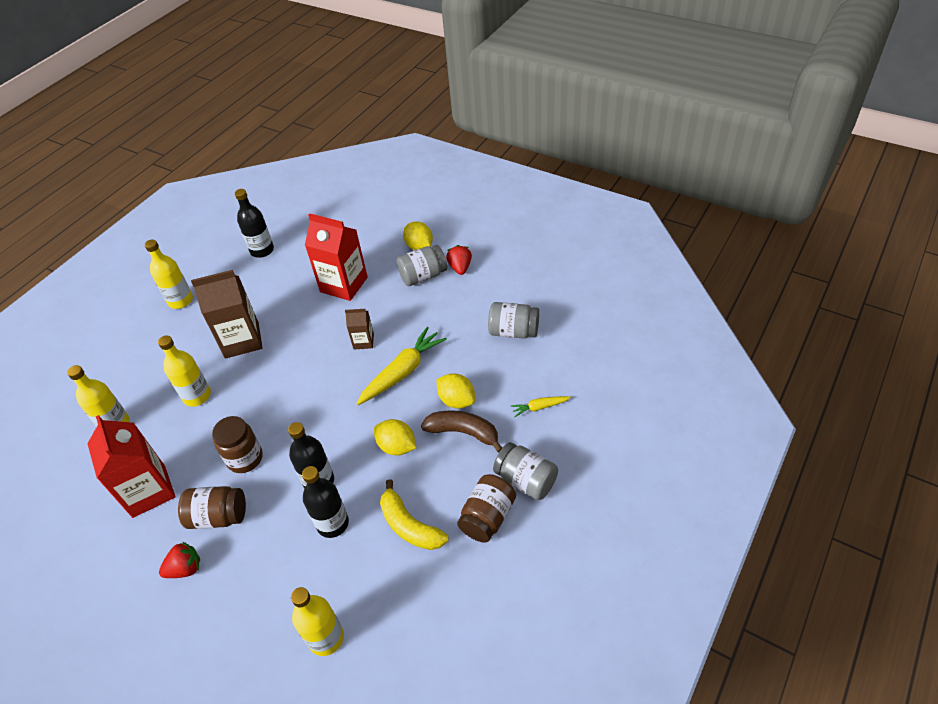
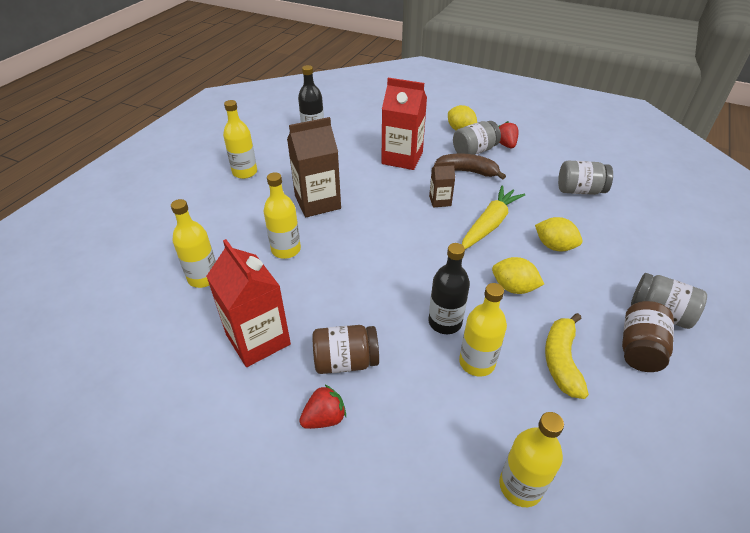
camera: 10 degrees left, 5 degrees down
brown jar [212,416,263,473] -> none
black bottle [302,466,349,538] -> yellow bottle [459,283,507,377]
yellow banana [380,479,449,550] -> yellow banana turned 60 degrees clockwise [545,313,589,399]
brown banana [421,410,502,453] -> brown banana moved to [435,154,506,180]
yellow carrot [511,396,571,417] -> none

